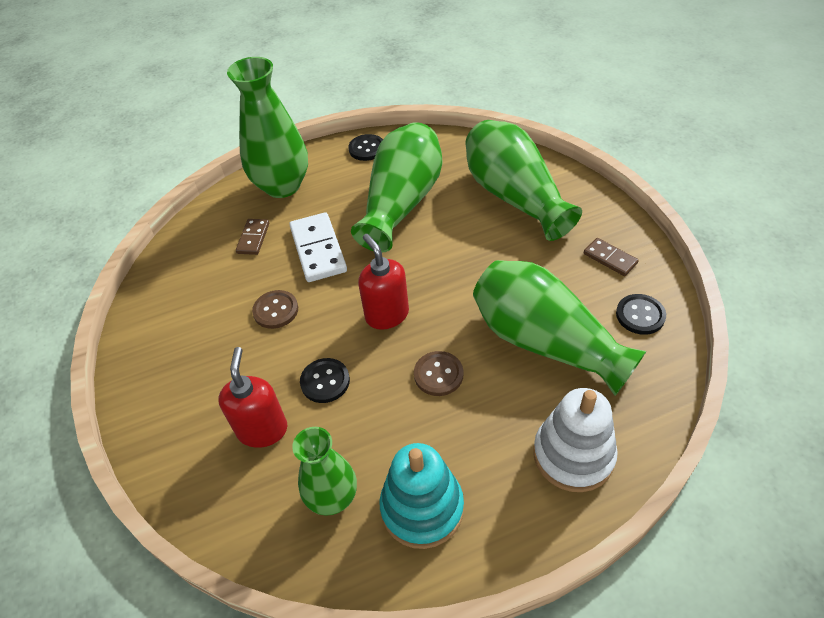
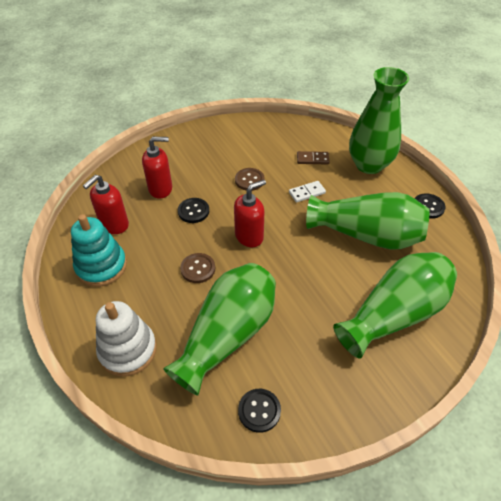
camera: 80 degrees right, 0 degrees up
white domino [289,212,347,282] -> white domino [289,181,326,203], size x0.57
green vase [292,427,357,516] -> red soap dispenser [83,175,129,234]
brown domino [584,238,639,276] -> none

